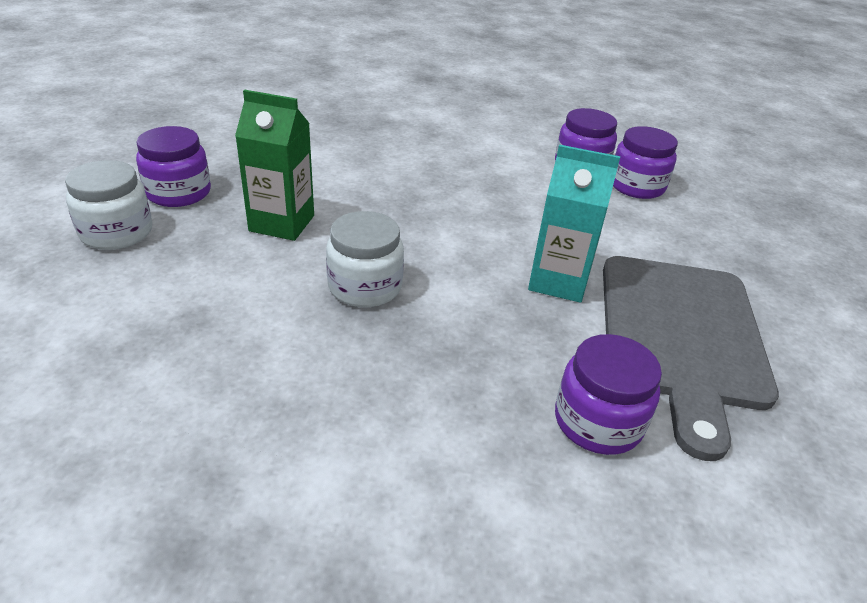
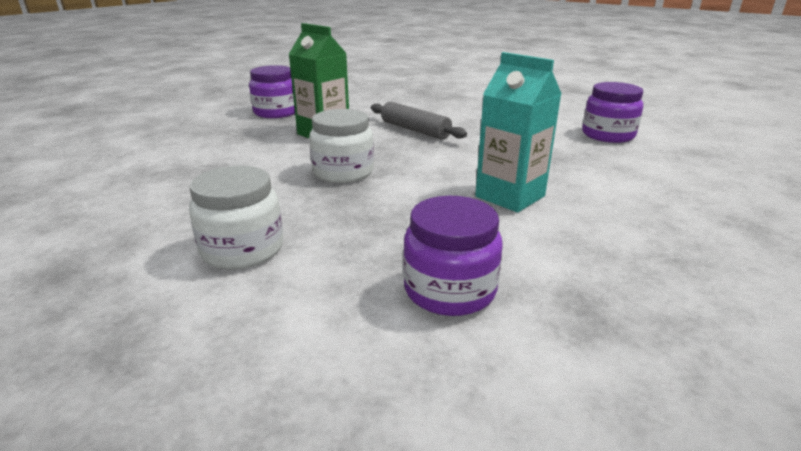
camera: 30 degrees right, 10 degrees down
white jar [65,160,153,250] -> white jar moved to [189,166,283,269]
grey cutting board [603,256,779,461] -> none
purple jar [613,126,678,199] -> none
none -> grey rolling pin [371,102,467,140]

